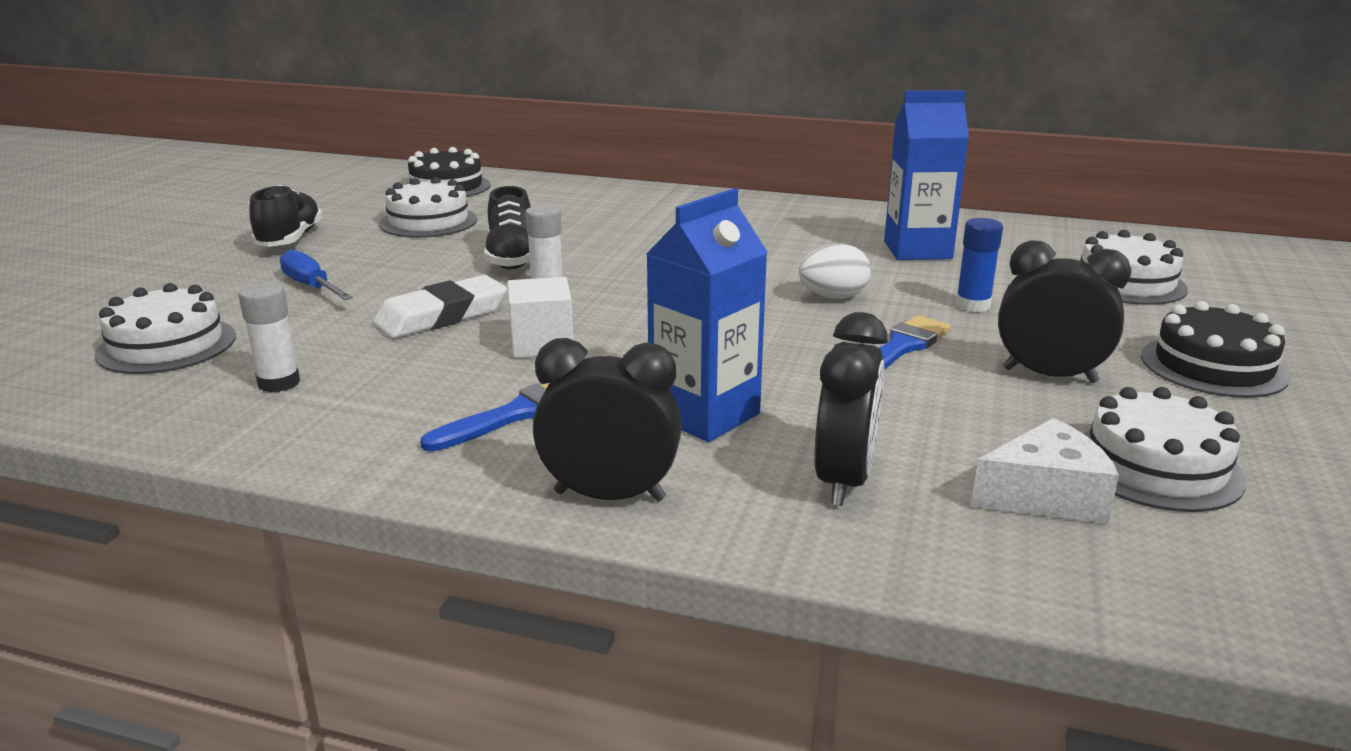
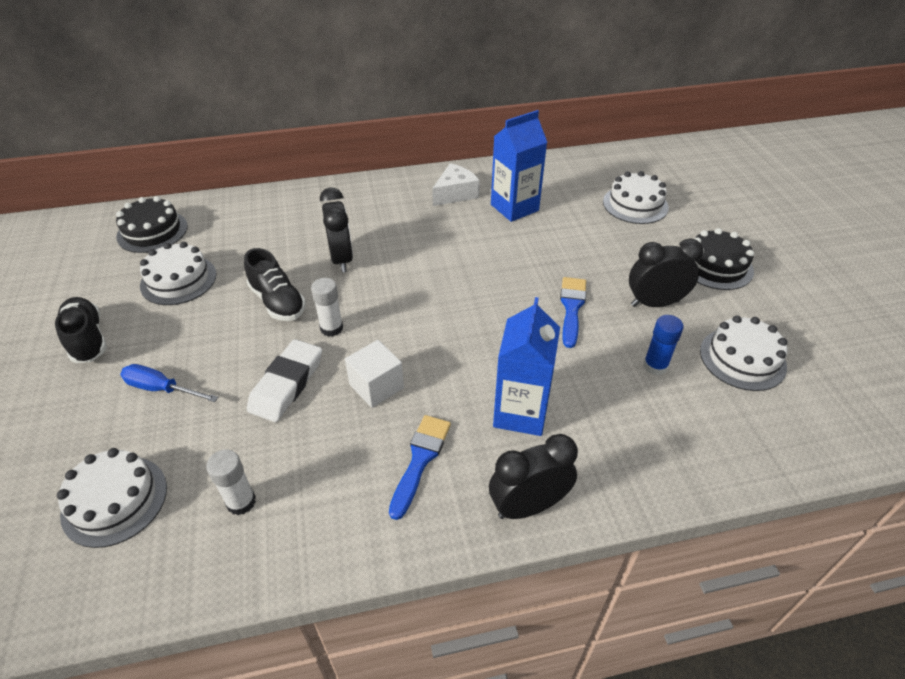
camera: 30 degrees left, 20 degrees up
white egg [799,243,871,299] -> none
black clock [814,312,888,506] -> black clock moved to [320,187,353,273]
blue glue stick [956,218,1003,312] -> blue glue stick moved to [643,315,684,376]
white cheese [971,418,1119,524] -> white cheese moved to [432,163,480,206]

